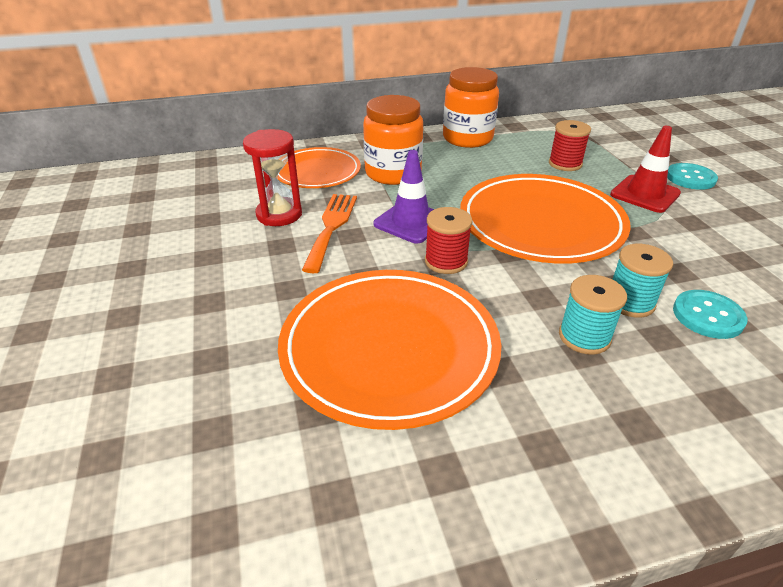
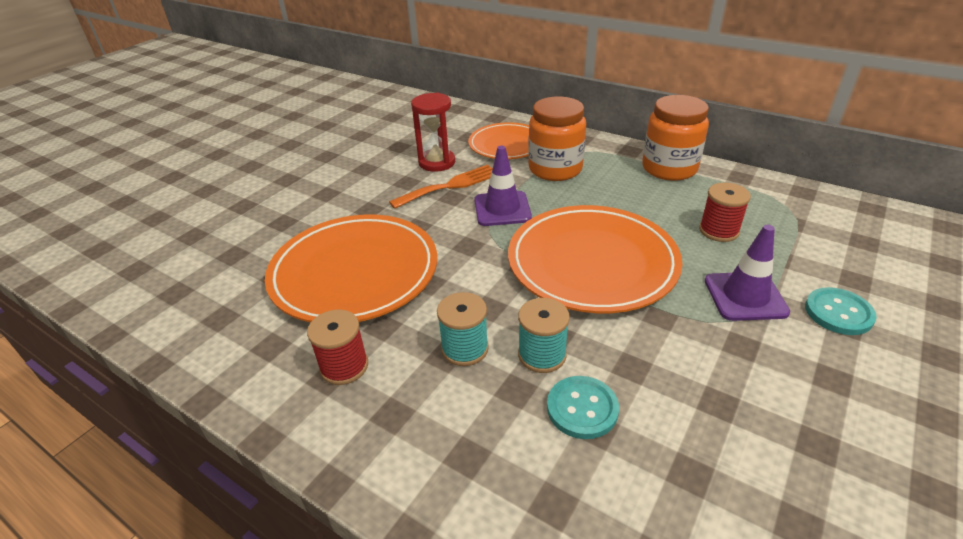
camera: 50 degrees right, 0 degrees up
red spool [425,207,473,274] -> red spool moved to [307,310,368,385]
red traffic cone [610,126,681,213] -> purple traffic cone [705,225,790,321]

